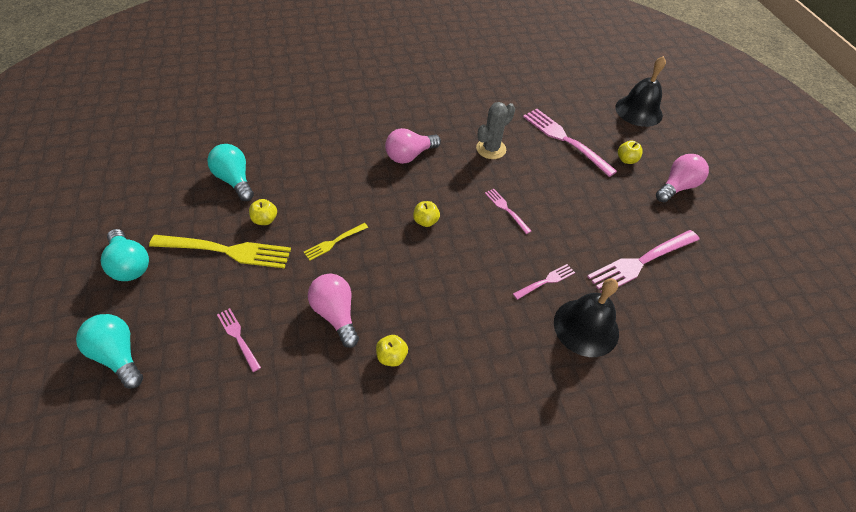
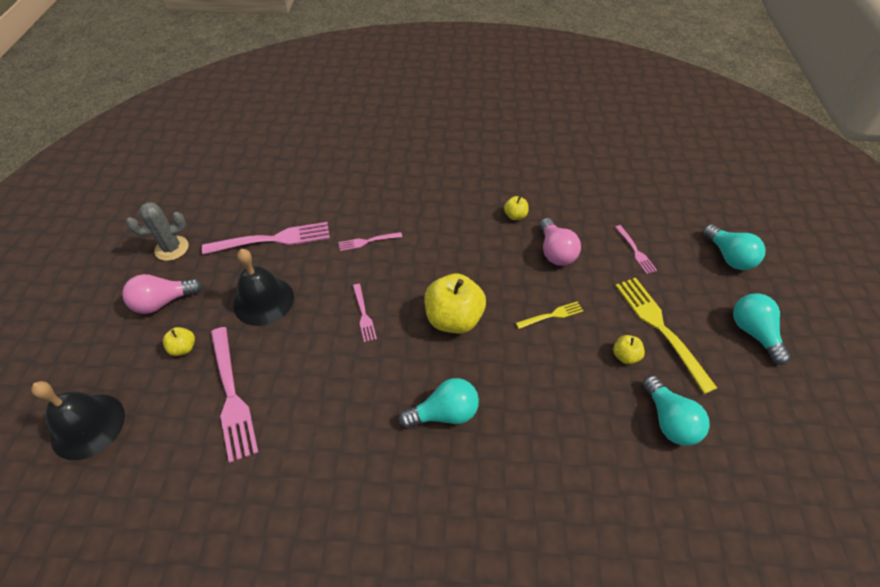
camera: 160 degrees left, 0 degrees up
yellow fork [149,235,291,268] -> yellow fork turned 45 degrees clockwise [616,278,717,394]
pink light bulb [385,128,441,164] -> turquoise light bulb [399,378,479,428]
yellow apple [413,201,440,227] -> yellow apple [424,274,486,333], size x2.13
grey cactus [476,102,515,159] -> grey cactus moved to [126,202,189,261]
black bell [554,278,619,357] -> black bell moved to [233,249,294,326]

